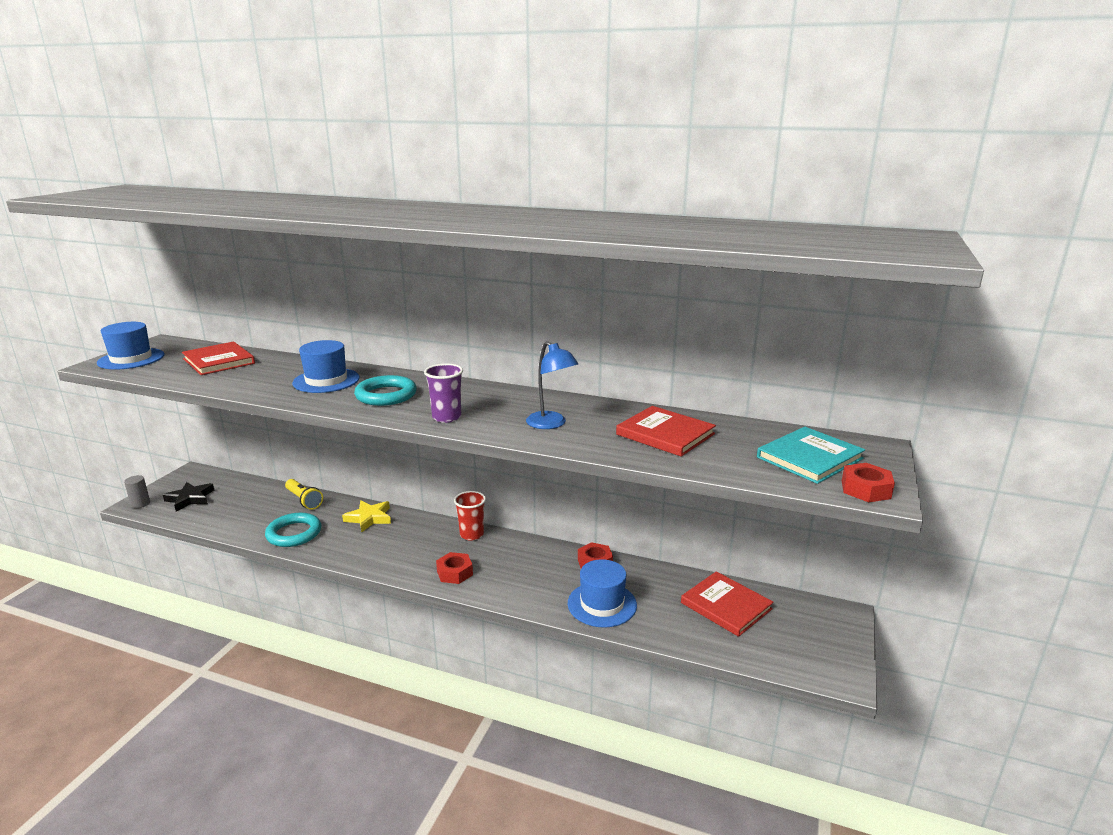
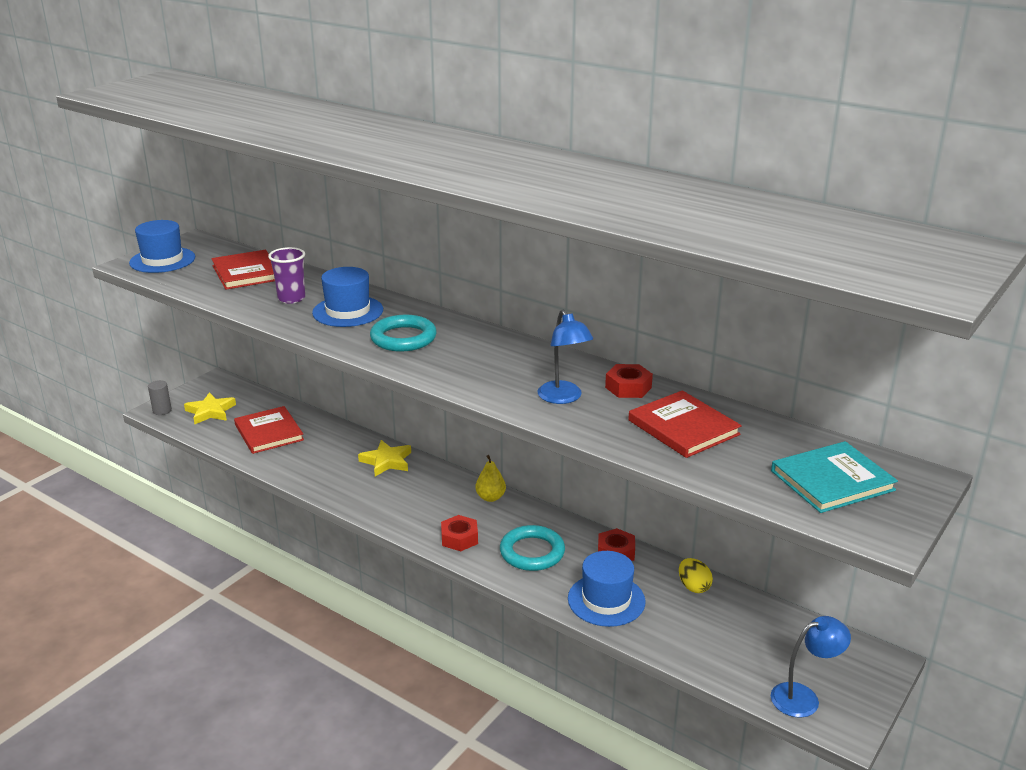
camera: 15 degrees right, 5 degrees up
black star [163,482,214,511] -> yellow star [184,392,236,424]
turquoise ring [265,513,321,547] -> turquoise ring moved to [500,525,565,571]
yellow flashlight [285,479,323,510] -> none
purple cup [424,364,463,423] -> purple cup moved to [268,247,305,304]
red cup [454,491,486,541] -> yellow pear [475,455,506,502]
red book [681,571,774,637] -> red book moved to [234,406,304,454]
red nut [842,463,895,502] -> red nut moved to [605,364,653,398]
none -> yellow egg [679,558,713,593]
none -> blue lamp [771,616,851,718]

